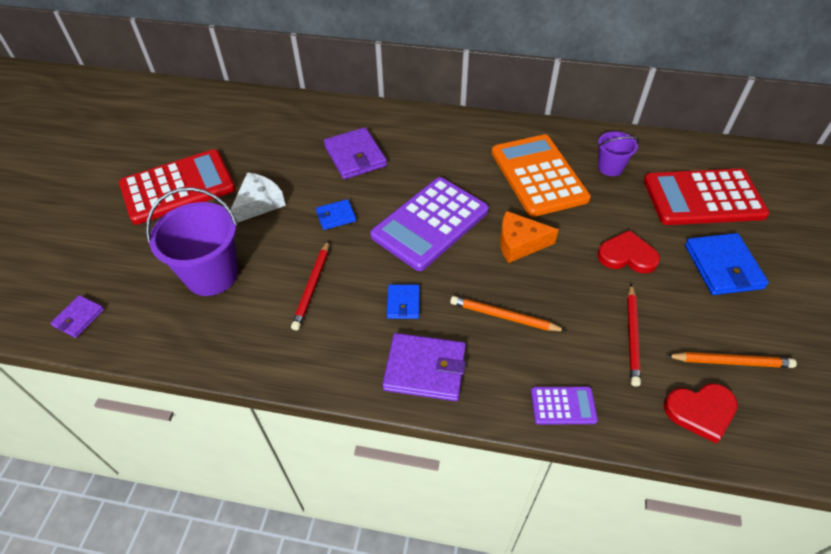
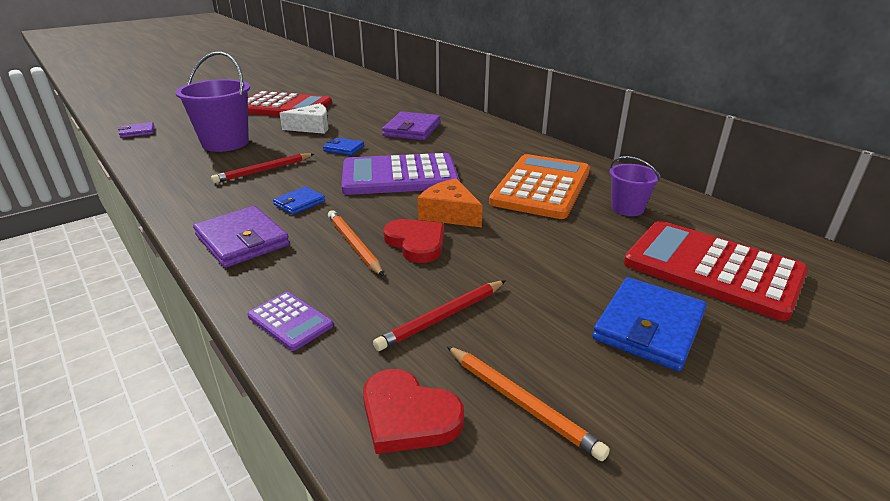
camera: 40 degrees right, 20 degrees down
red heart [597,230,660,273] -> red heart moved to [383,219,444,263]

